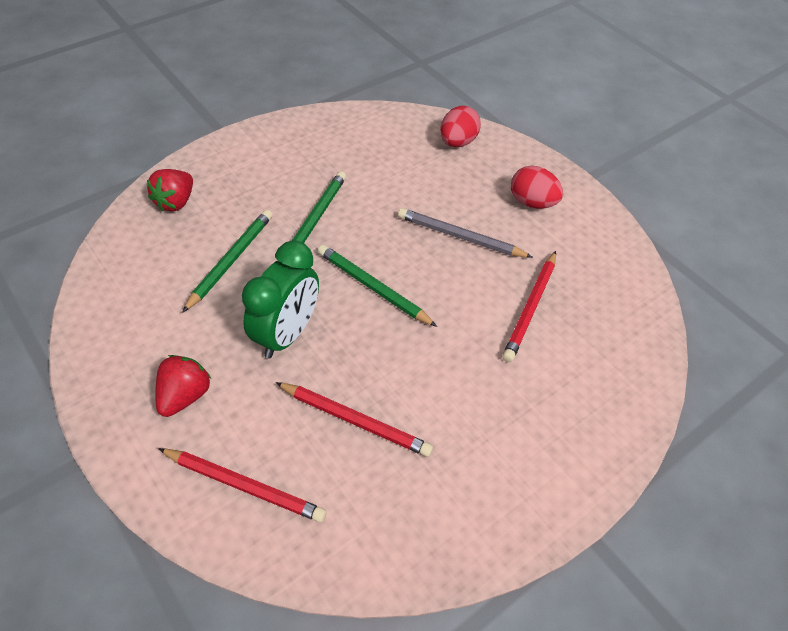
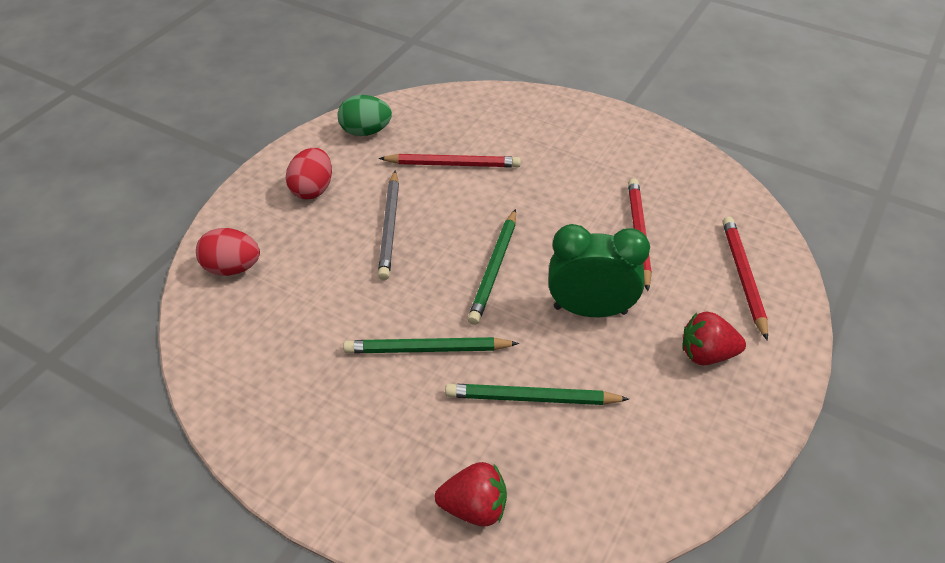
camera: 110 degrees left, 5 degrees down
none -> green egg [338,95,392,136]

